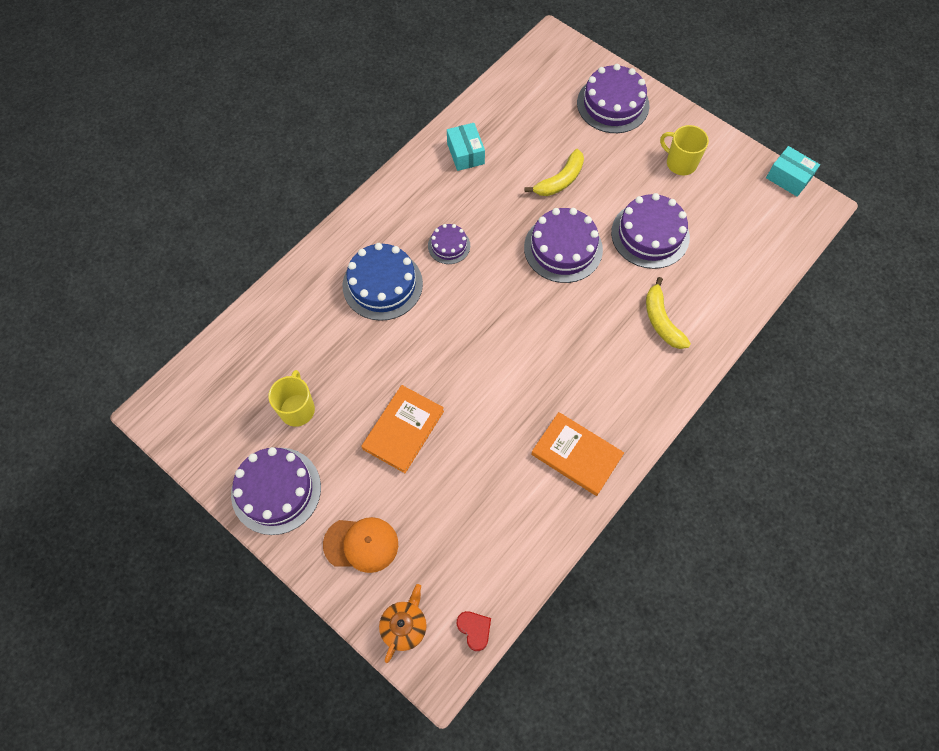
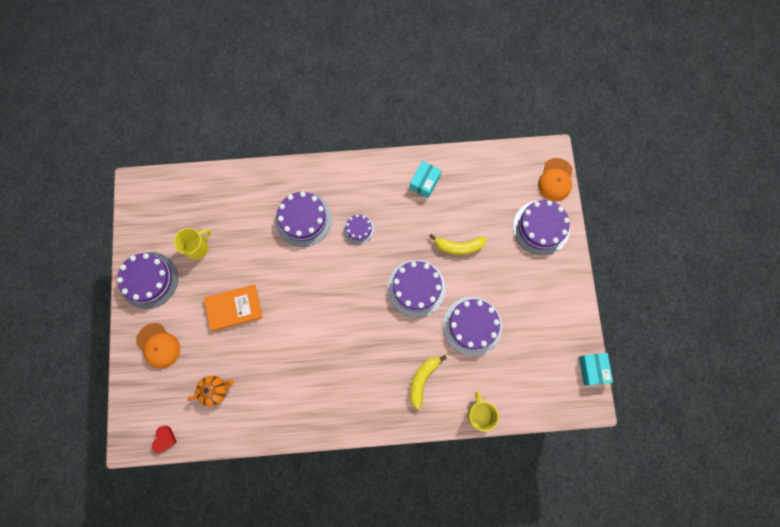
camera: 45 degrees right, 10 degrees up
blue cake [343,243,423,321] -> purple cake [275,192,332,247]
orange teapot [379,584,427,663] -> orange teapot moved to [187,376,234,406]
orange book [531,412,624,496] -> none
yellow mug [660,125,709,175] -> yellow mug moved to [467,391,499,432]
none -> orange cap [538,158,573,201]

